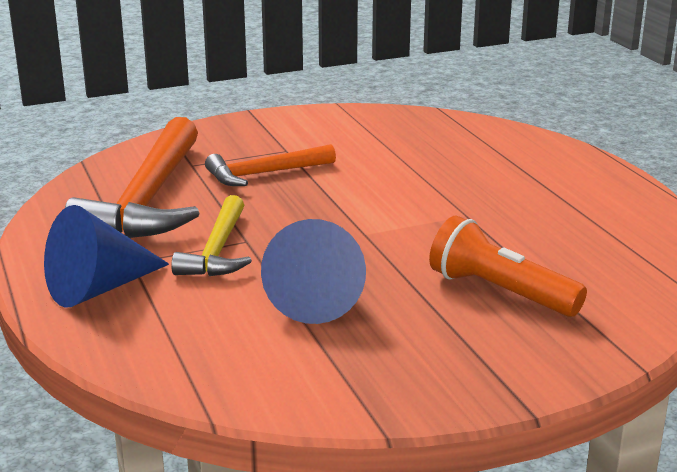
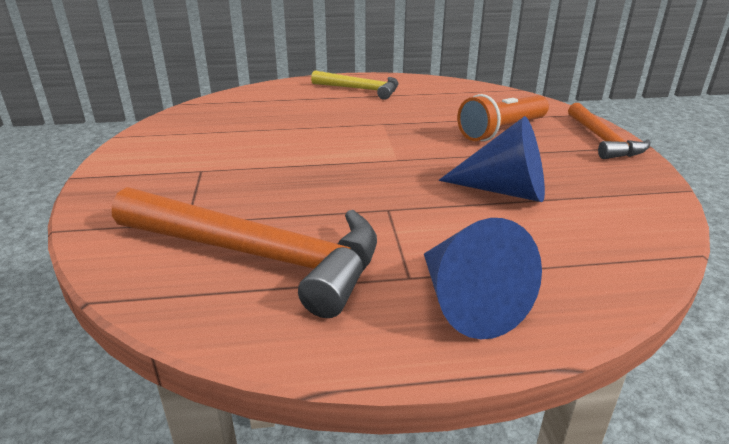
camera: 75 degrees left, 5 degrees up
yellow hammer [171,195,252,276] -> yellow hammer moved to [311,71,399,100]
orange hammer [205,144,336,186] -> orange hammer moved to [568,103,651,159]

